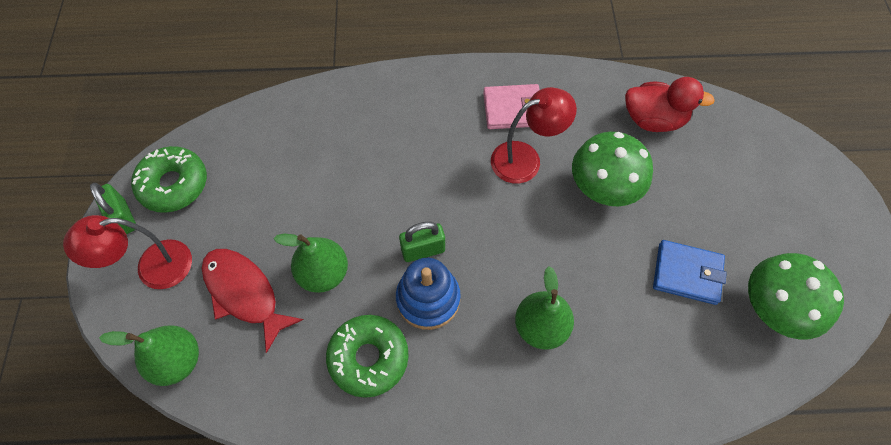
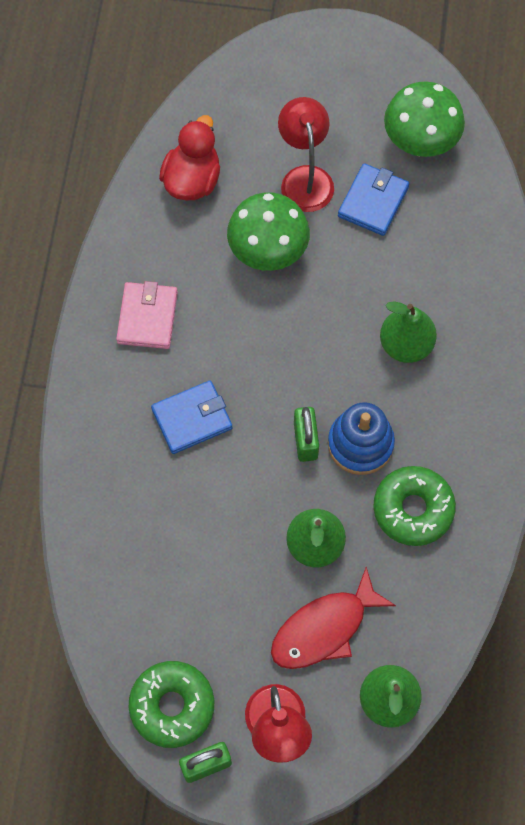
camera: 80 degrees left, 5 degrees up
red lamp [491,87,577,184] -> red lamp moved to [278,97,334,212]
none -> blue wallet [151,380,232,454]

